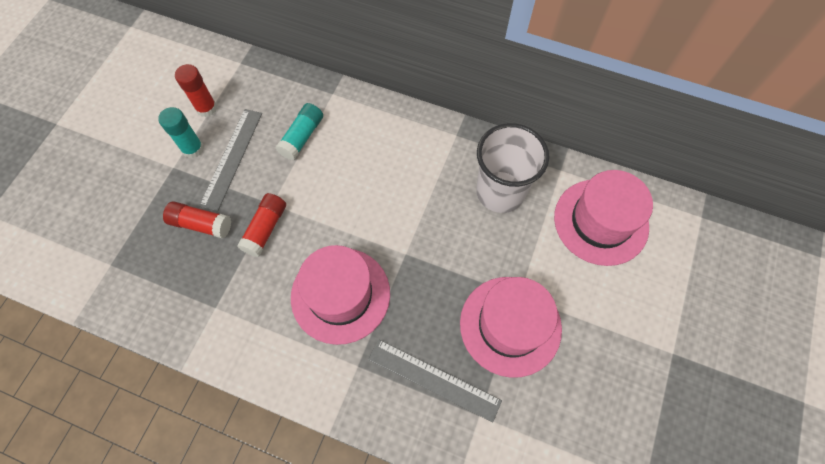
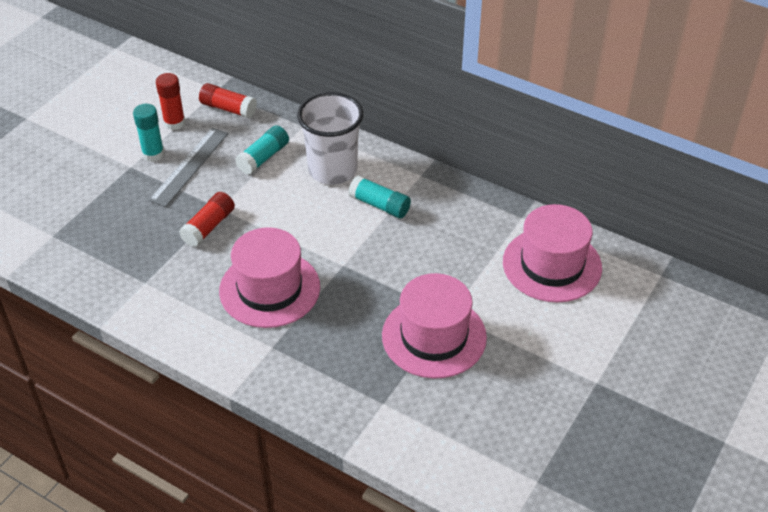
camera: 10 degrees right, 20 degrees down
red glue stick [163,201,231,238] -> red glue stick moved to [199,83,257,118]
grey ruler [368,340,502,422] -> none
white cup [476,123,549,213] -> white cup moved to [297,92,363,185]
none -> turquoise glue stick [348,175,411,218]

